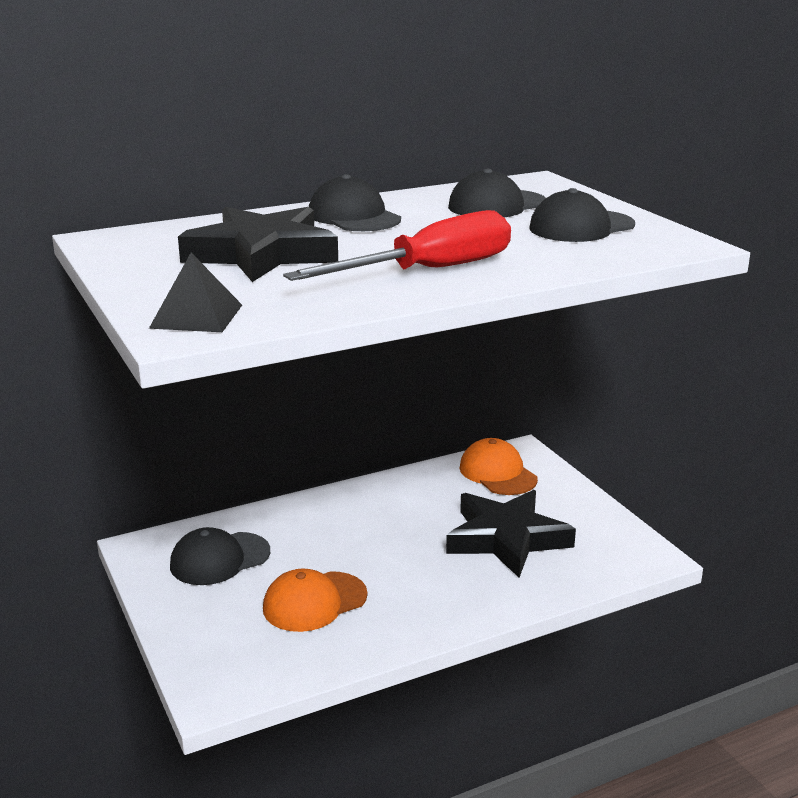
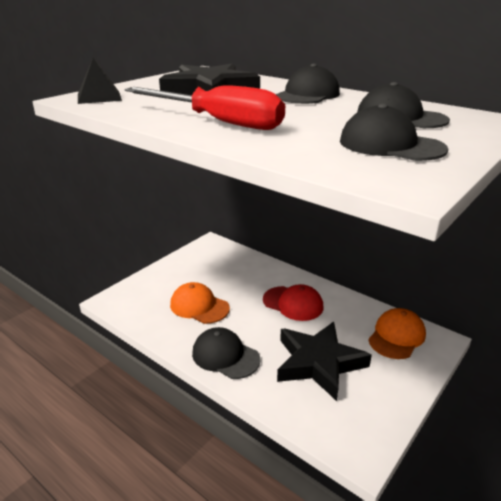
camera: 65 degrees right, 5 degrees up
black cap [170,527,270,585] -> black cap moved to [192,327,261,379]
none -> red cap [263,284,323,321]

